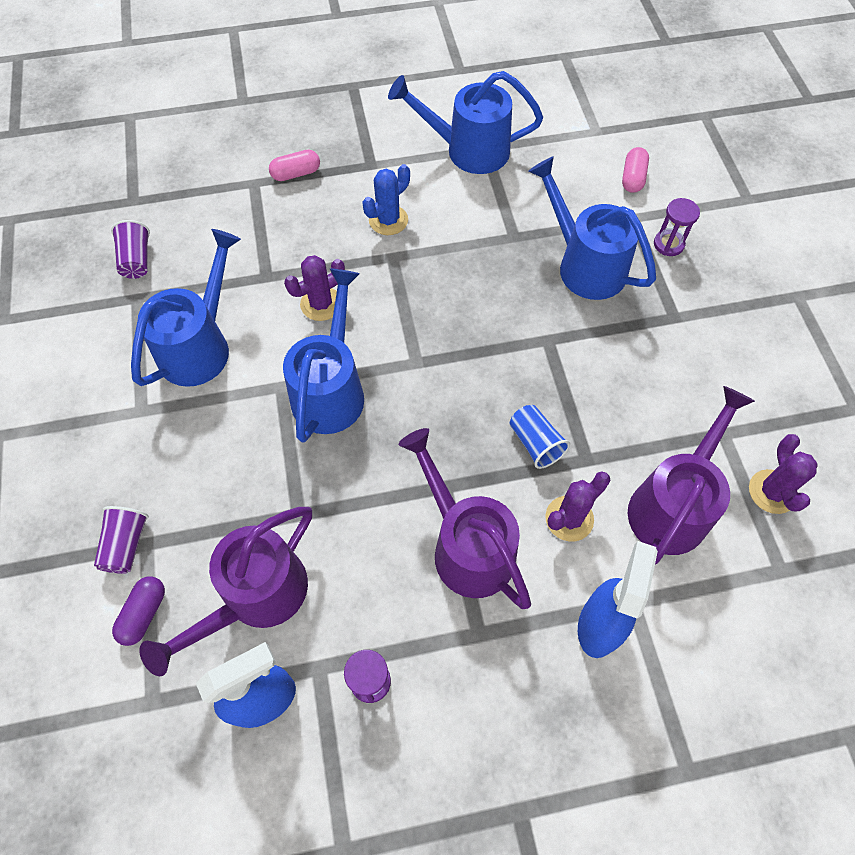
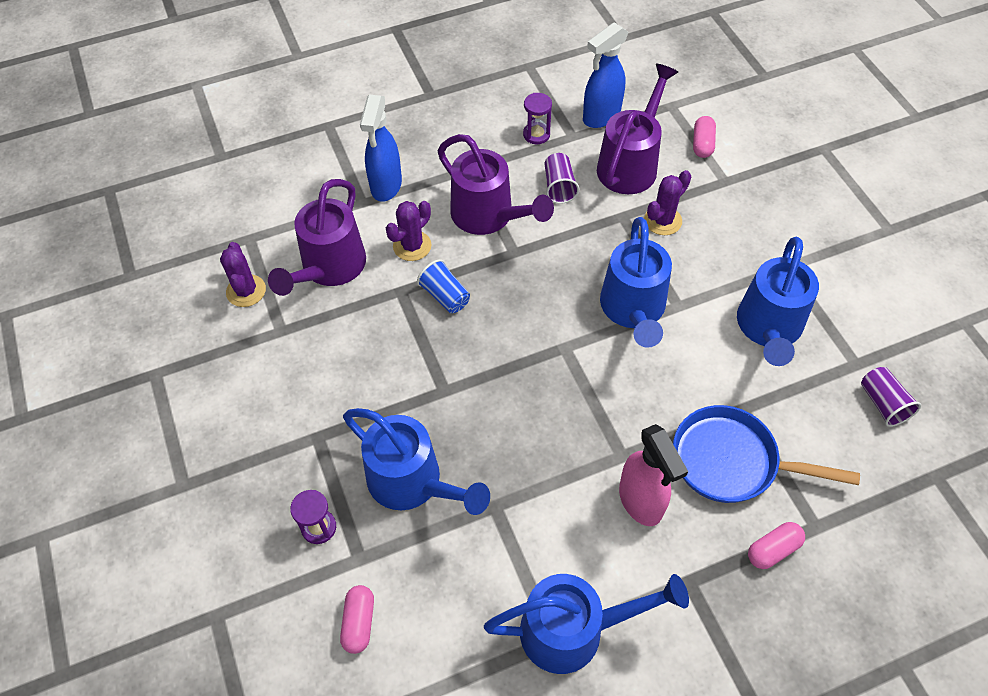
camera: 170 degrees right, 5 degrees down
purple cup [94,506,149,574] -> purple cup moved to [545,153,579,204]
purple capsule [112,576,165,646] -> pink capsule [693,116,716,158]
purple cactus [284,255,345,321] -> purple cactus moved to [644,170,691,235]
blue cactus [362,164,410,235] -> pink spray bottle [619,424,688,526]
none -> blue pan [673,405,860,503]

